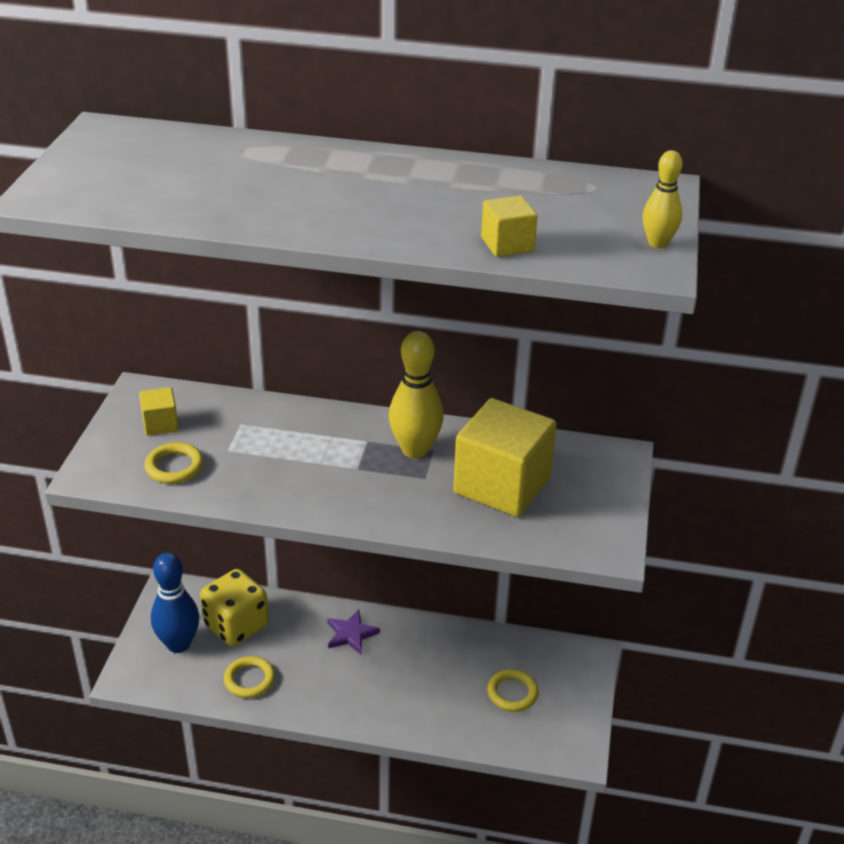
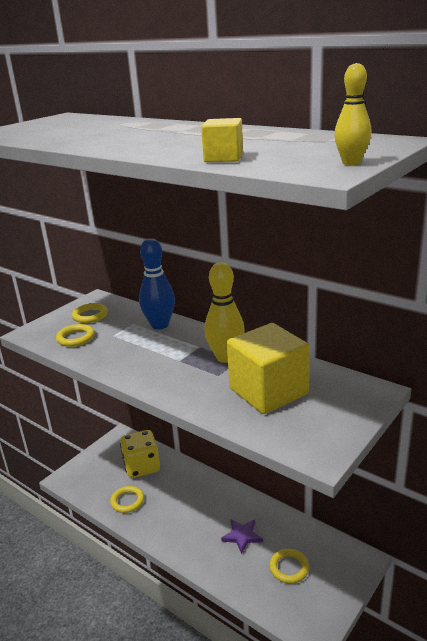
camera: 30 degrees right, 10 degrees down
yellow cube [139,387,179,436] -> yellow ring [72,303,108,323]
blue bowling pin [151,552,199,653] -> blue bowling pin moved to [139,238,175,329]
purple star [327,610,380,654] -> purple star moved to [221,519,263,554]

